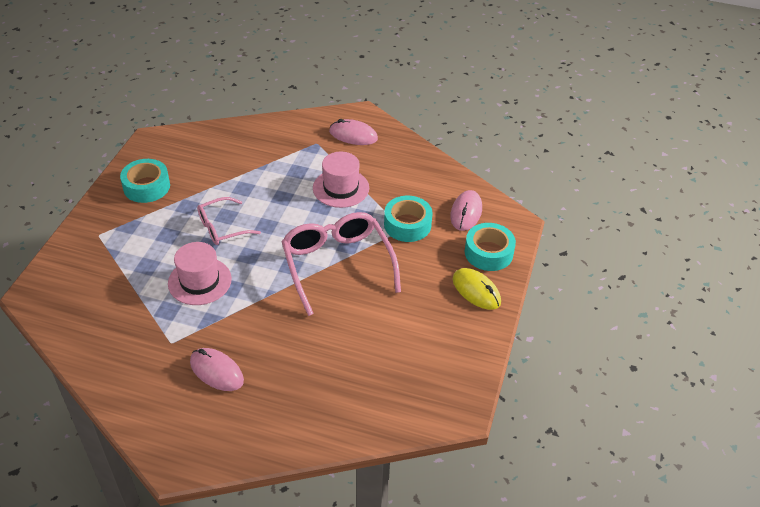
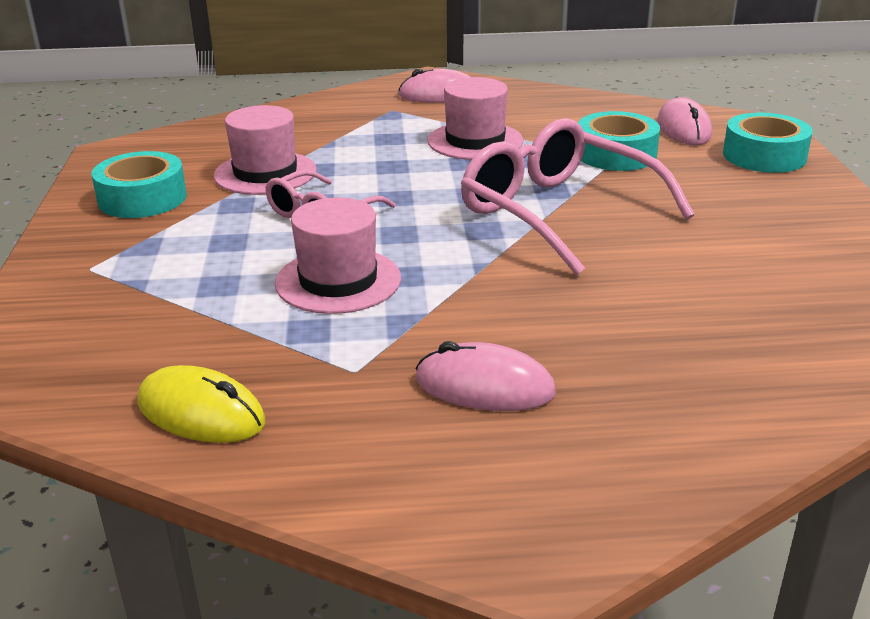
camera: 20 degrees left, 15 degrees down
yellow mouse [453,268,501,310] -> yellow mouse moved to [137,365,265,443]
none -> pink hat [214,105,317,195]

